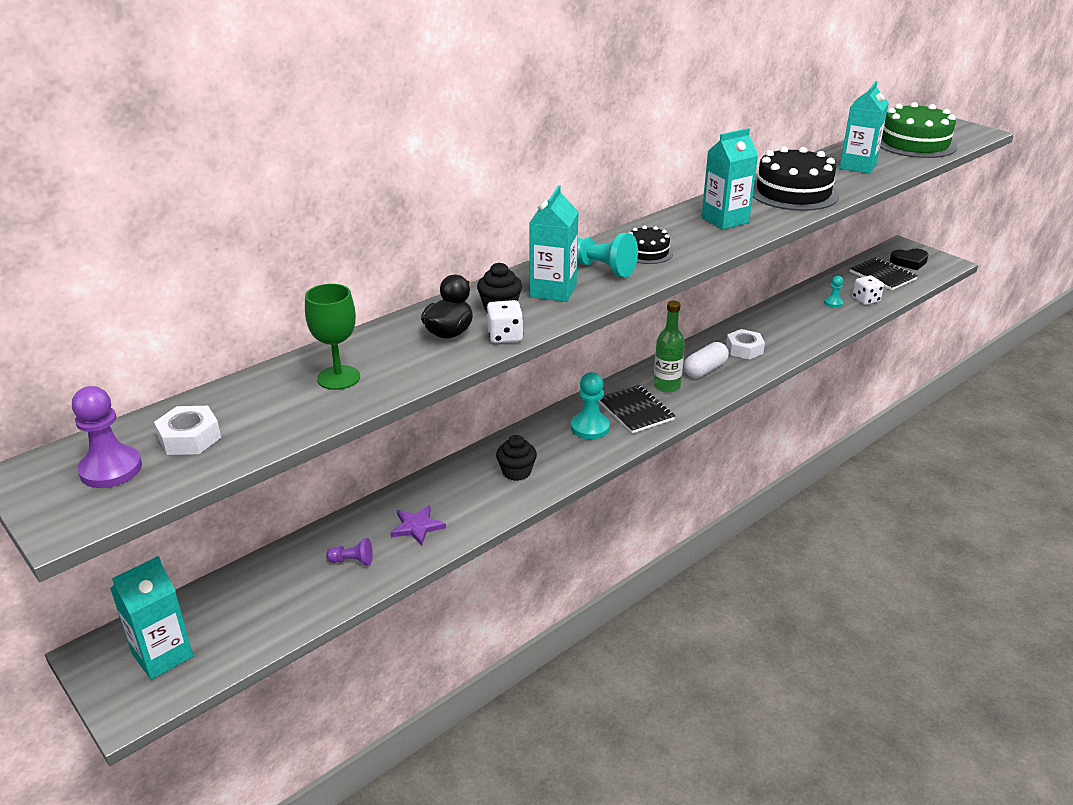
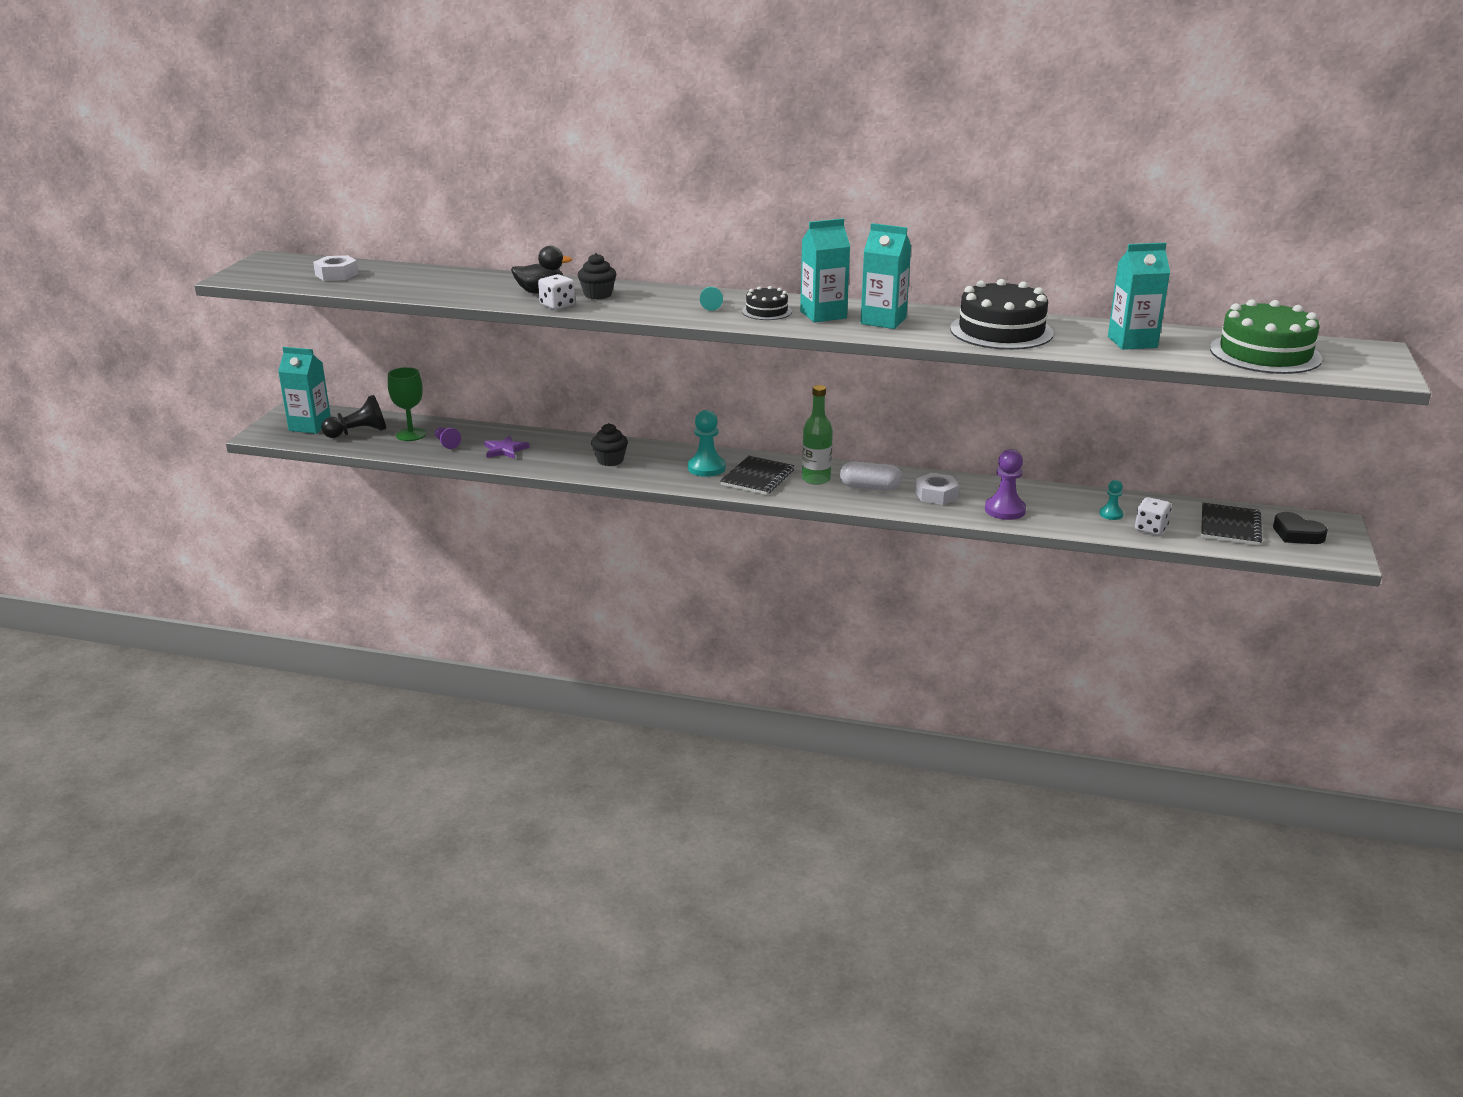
camera: 55 degrees right, 5 degrees down
purple pawn [72,386,142,488] -> purple pawn moved to [985,449,1026,520]
green goblet [305,284,360,390] -> green goblet moved to [388,367,426,441]
turquoise carton [529,185,579,302] -> turquoise carton moved to [800,218,850,323]
turquoise pawn [577,233,638,278] -> turquoise pawn [700,287,723,311], size x0.57
none -> black pawn [321,395,386,438]

